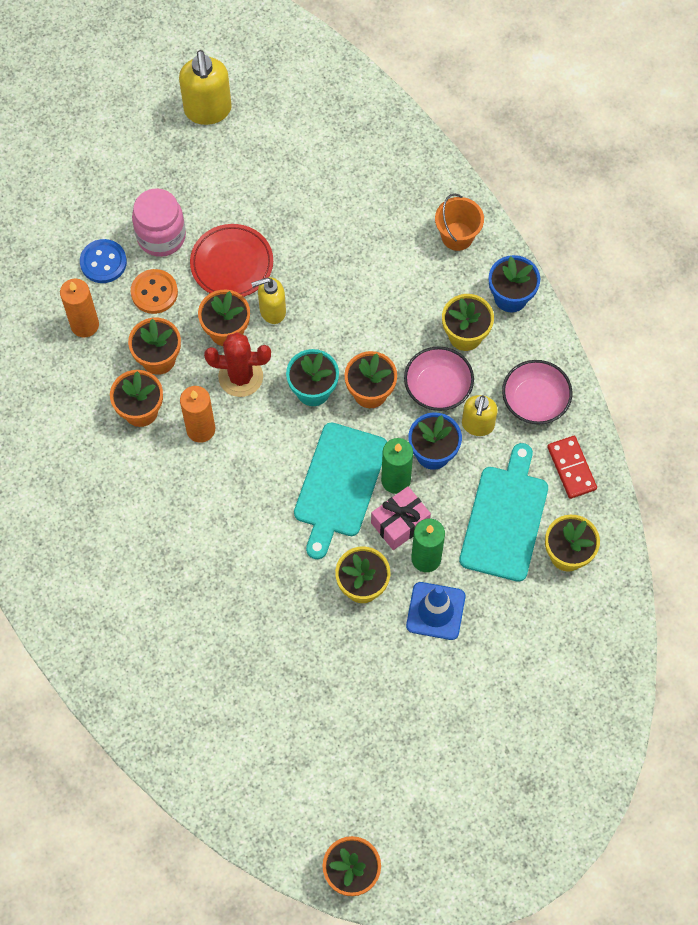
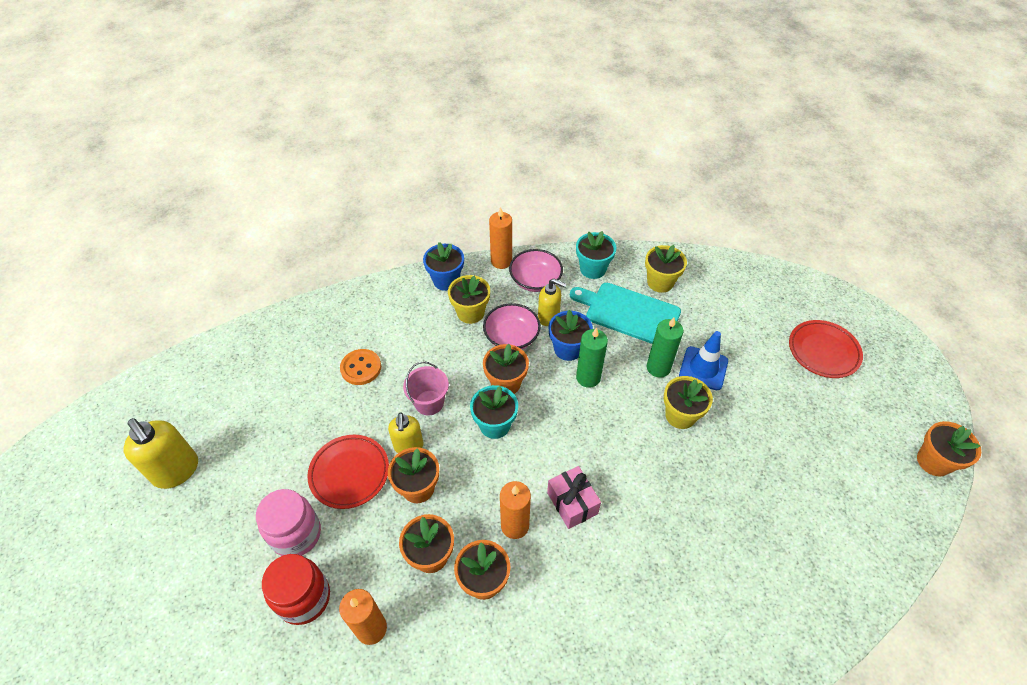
camera: 80 degrees left, 15 degrees down
blue button [80,239,127,283] -> red jar [262,554,330,625]
orange button [131,269,178,314] -> orange button moved to [340,349,381,385]
yellow soap dispenser [179,50,231,125] -> yellow soap dispenser turned 45 degrees clockwise [123,418,198,489]
red cactus [204,332,271,397] -> none
turquoise cutting board [294,423,387,559] -> none
pink gift [371,486,431,550] -> pink gift moved to [547,466,601,529]
orange bucket [435,194,484,251] -> none
red domino [547,436,597,499] -> turquoise flower pot [576,231,616,279]
none -> pink bucket [403,361,449,415]
none -> orange candle [489,207,512,269]
none -> red plate [789,320,863,378]

